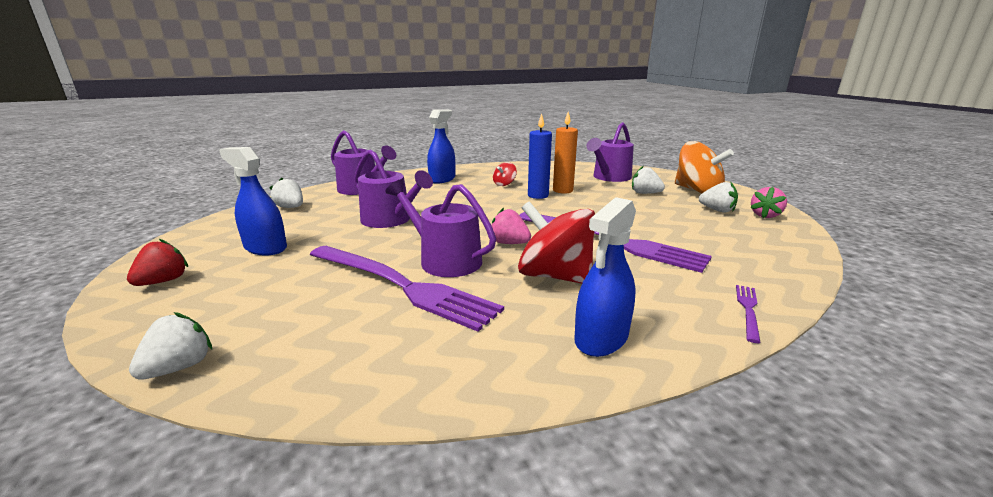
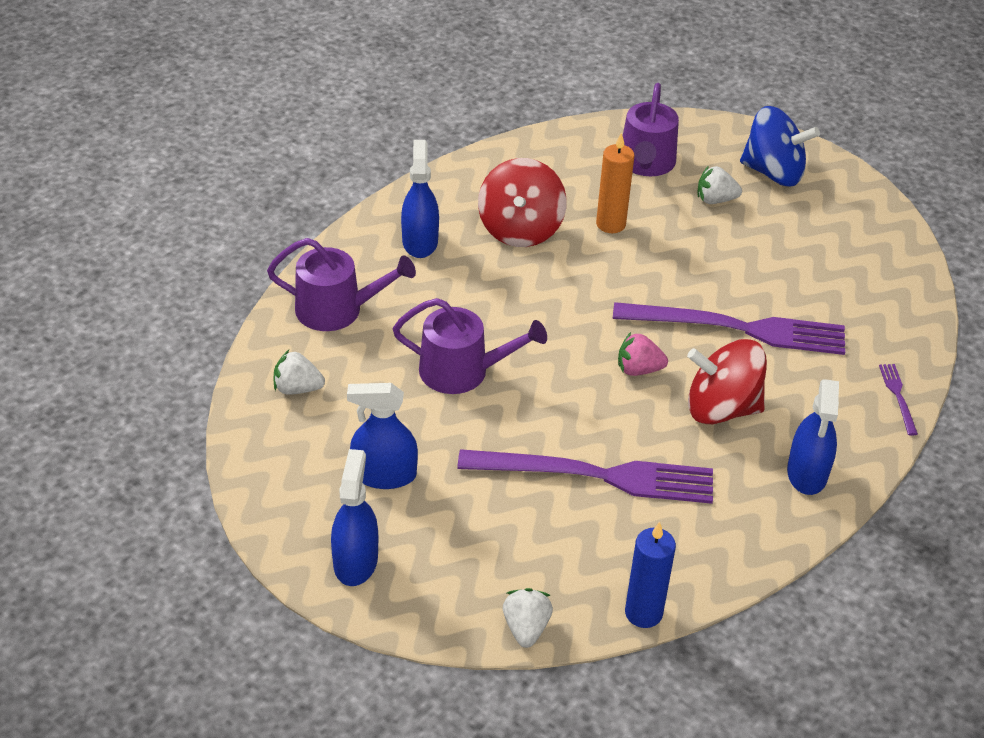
camera: 30 degrees left, 20 degrees up
red strawberry [127,239,188,286] -> blue spray bottle [331,449,378,586]
purple watering can [385,179,496,277] -> none
red spinning top [493,162,517,186] -> red spinning top [478,158,567,247], size x2.15
blue candle [528,113,552,199] -> blue candle moved to [625,522,676,628]
orange spinning top [675,141,734,193] -> blue spinning top [740,106,820,187]
white strawberry [699,182,738,213] -> none
pink strawberry [750,187,787,218] -> none

